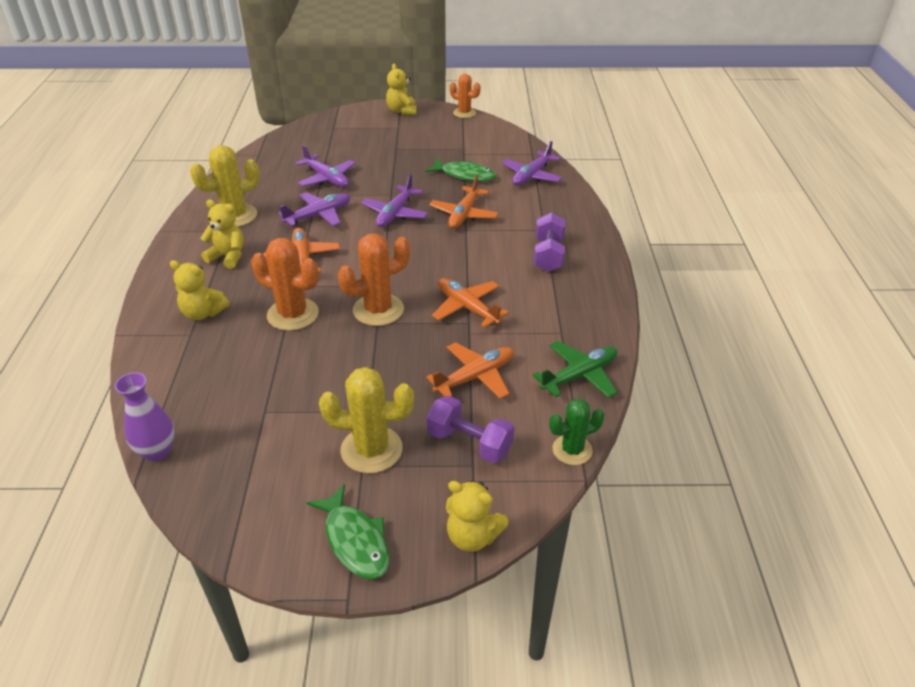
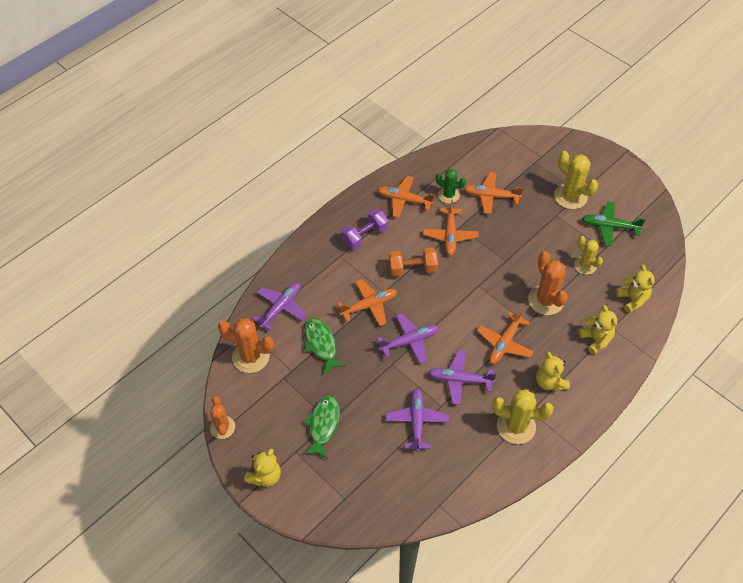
camera: 135 degrees left, 15 degrees up
purple vase [115,372,175,461] -> none
green fish [306,484,389,579] -> green fish moved to [303,395,340,459]
orange cactus [338,234,410,326] -> orange cactus moved to [218,318,274,373]
purple dumbbell [427,395,514,463] -> none
yellow teddy bear [446,481,508,552] -> yellow teddy bear moved to [616,265,655,313]
purple plane [502,141,562,186] -> purple plane turned 45 degrees counterclockwise [253,282,307,331]
green plane [533,341,617,398] -> green plane moved to [582,202,645,246]
green cactus [549,399,605,465] -> green cactus moved to [435,169,466,203]
none -> orange plane [377,176,434,218]
none -> orange dumbbell [389,247,438,276]
none -> yellow cactus [574,236,603,275]

